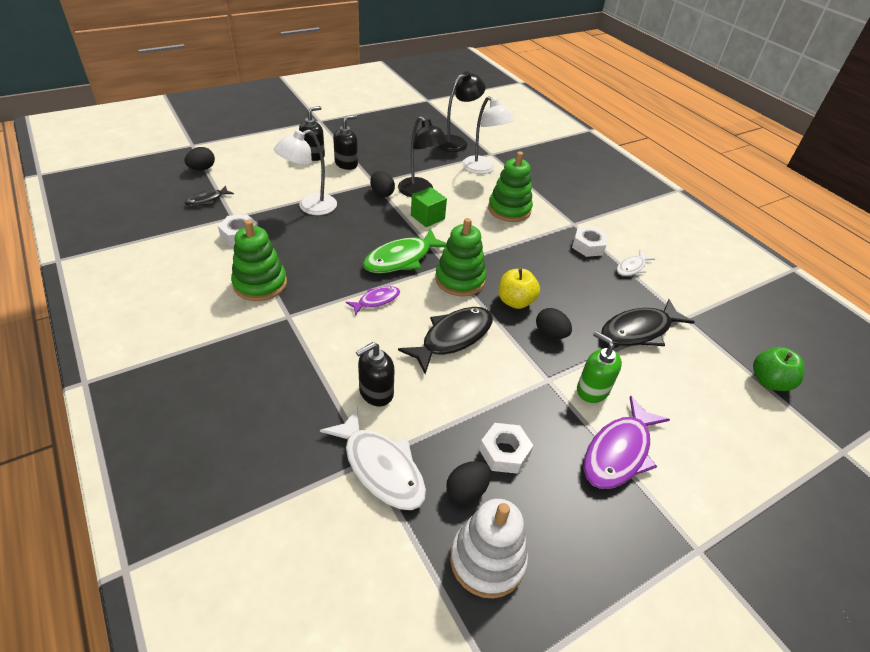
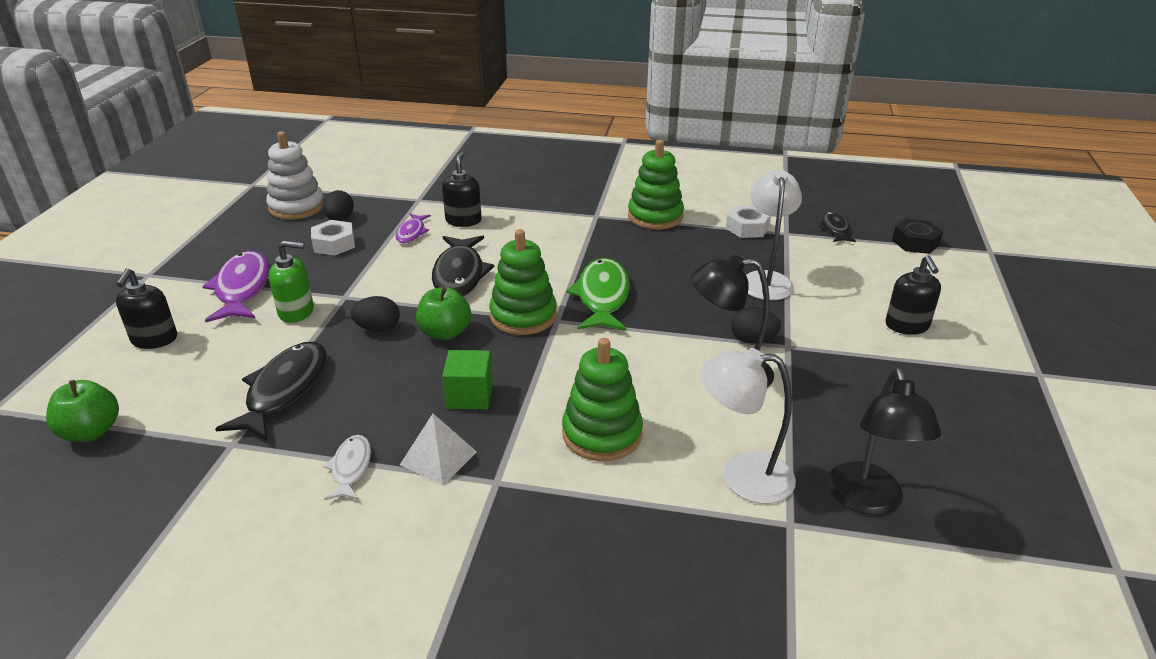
camera: 135 degrees right, 10 degrees down
black egg [185,147,215,170] -> black nut [892,218,944,254]
white fish [320,407,426,510] -> none
black soap dispenser [333,115,358,170] -> black soap dispenser moved to [116,268,177,349]
purple fish [346,286,400,315] -> purple fish moved to [396,213,431,243]
green cube [411,187,447,227] -> green cube moved to [442,350,493,409]
yellow apple [498,269,540,309] -> green apple [416,287,471,340]
white nut [572,226,609,257] -> white pyramid [400,414,477,486]

